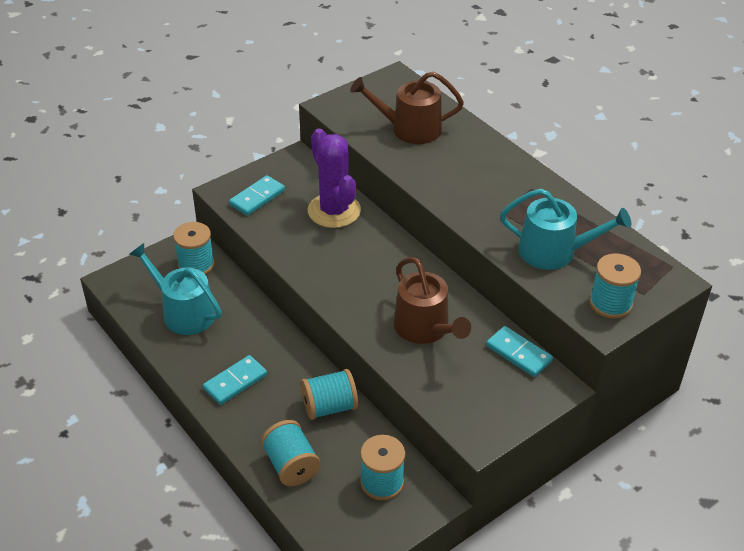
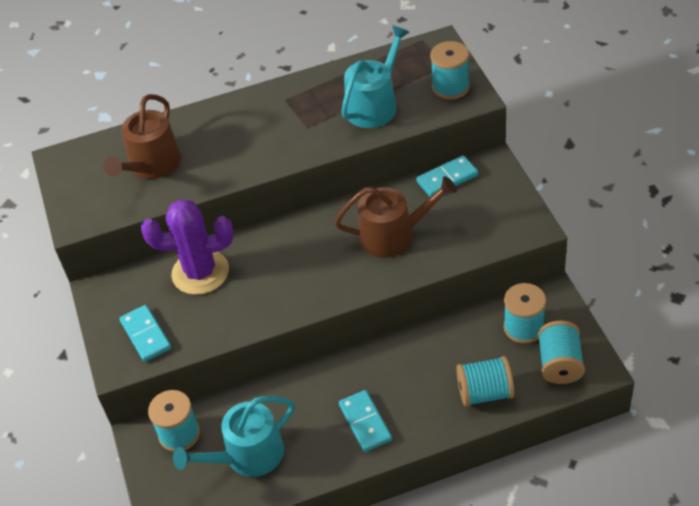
camera: 65 degrees left, 5 degrees up
turquoise spool [301,369,358,420] -> turquoise spool moved to [538,321,585,384]

